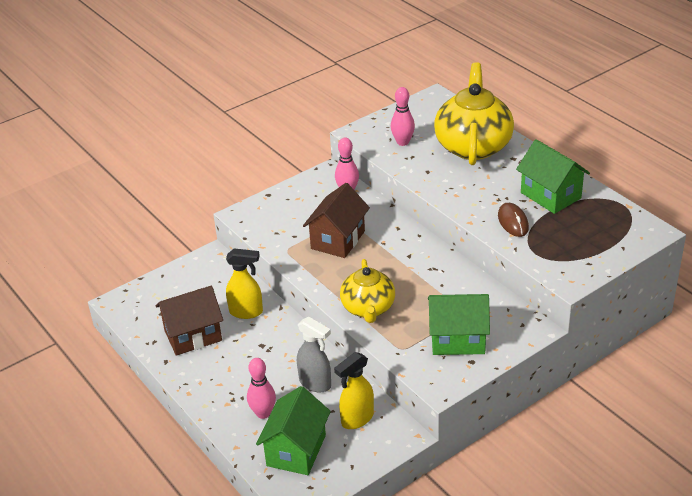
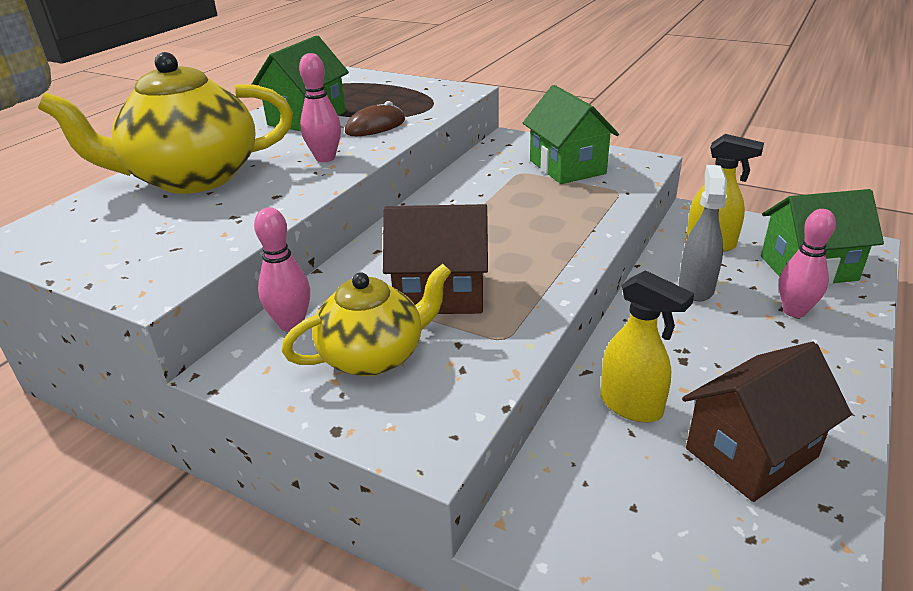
camera: 115 degrees left, 5 degrees down
brown house [156,286,223,356] -> brown house turned 75 degrees counterclockwise [682,342,852,502]
yellow spray bottle [226,248,263,319] -> yellow spray bottle turned 150 degrees clockwise [601,270,694,423]
yellow teapot [340,259,395,323] -> yellow teapot moved to [282,264,451,376]
pink bowling pin [391,87,415,146] -> pink bowling pin moved to [299,53,341,162]

